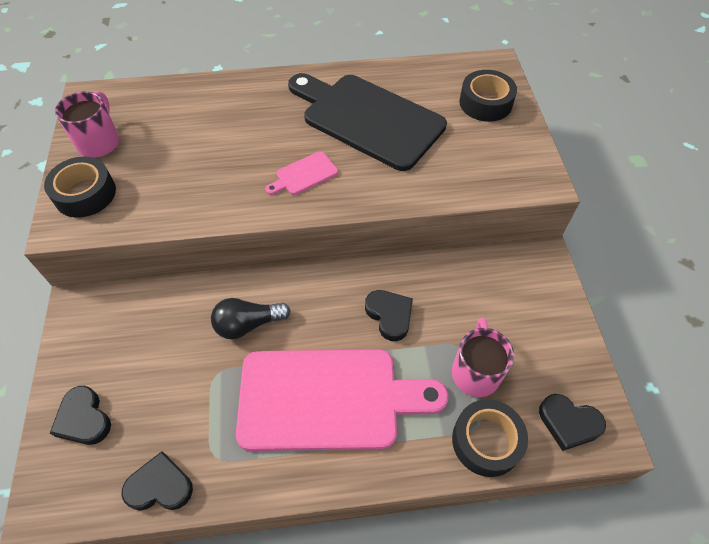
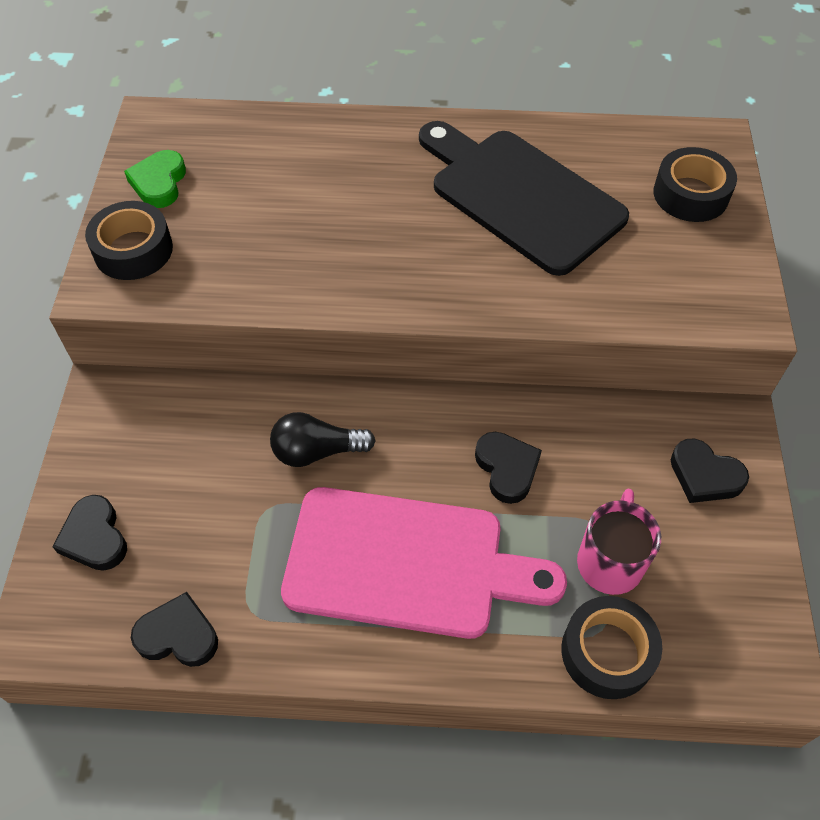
camera: 10 degrees right, 0 degrees up
pink mug [55,91,119,158] -> green heart [124,150,186,208]
pink cutting board [265,151,338,195] -> none
black heart [539,394,606,451] -> black heart moved to [671,439,749,503]

